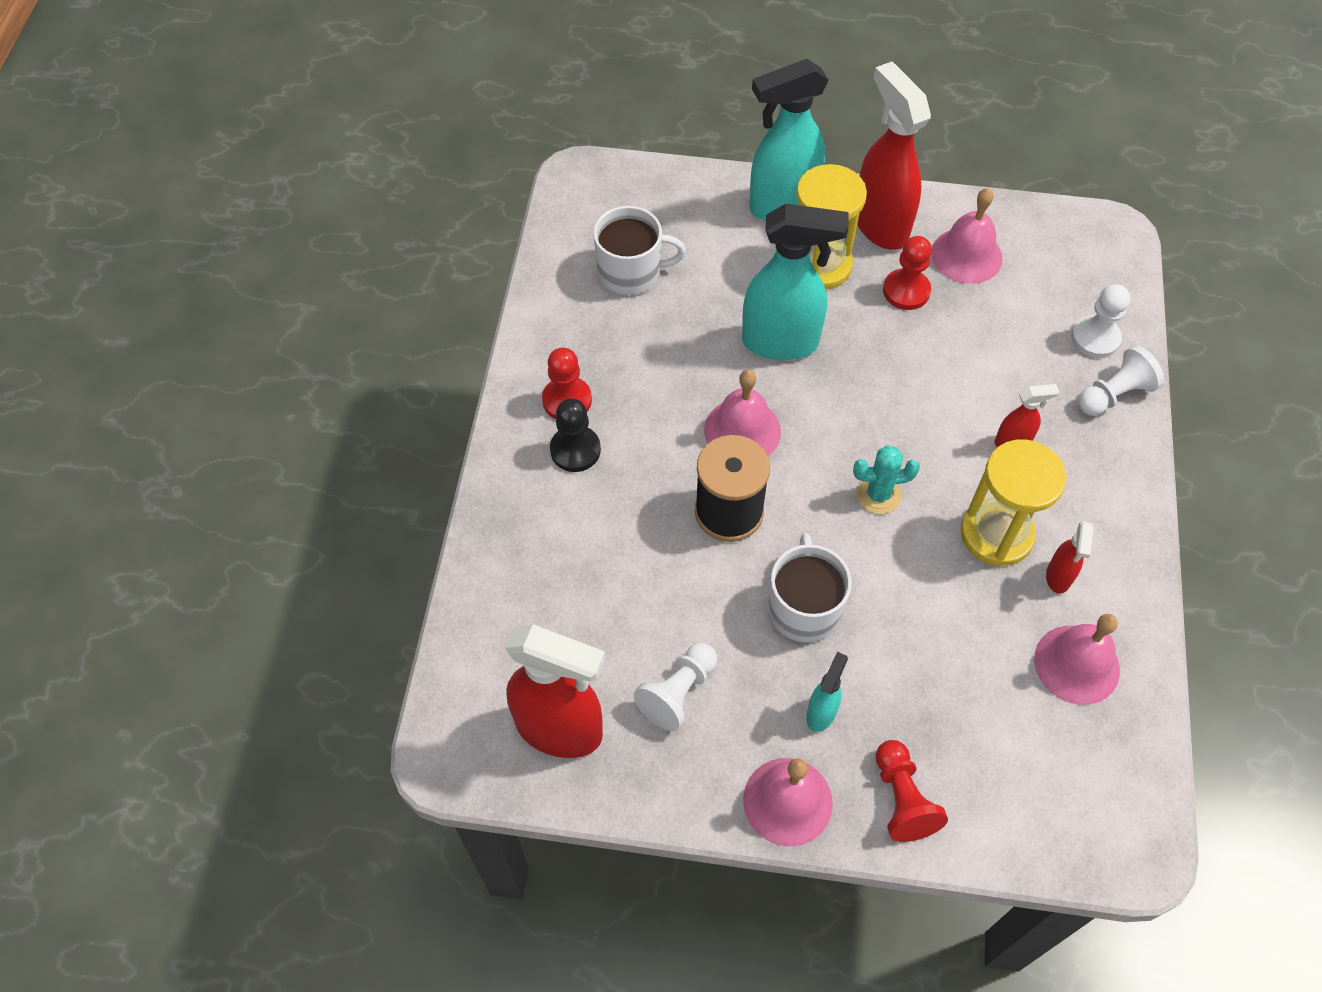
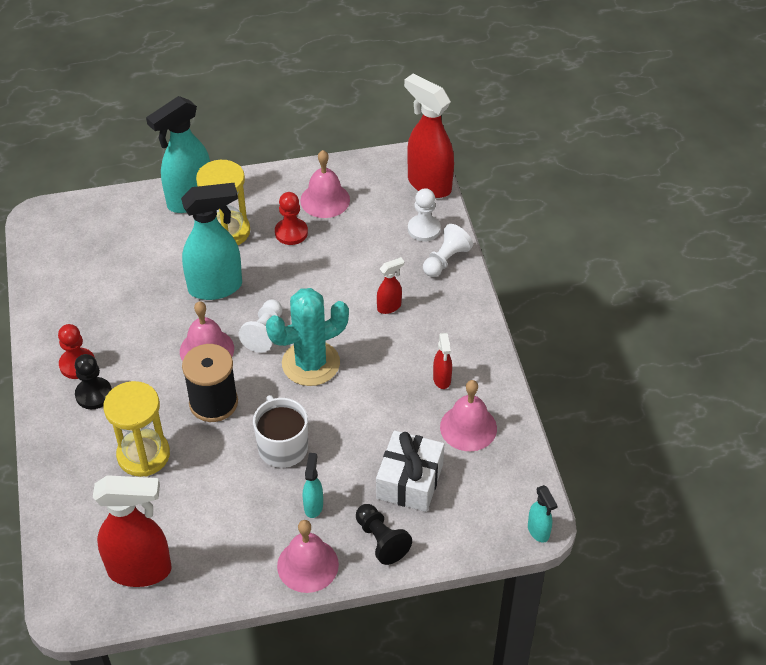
camera: 20 degrees left, 10 degrees down
white mug [593,206,686,295] -> none
white pawn [634,643,717,731] -> white pawn moved to [238,300,282,353]
turquoise cactus [853,445,920,514] -> turquoise cactus [266,288,349,386], size x1.85
red spray bottle [857,62,931,250] -> red spray bottle moved to [404,73,454,198]
red pawn [876,740,948,842] -> black pawn [356,504,412,565]
yellow hourglass [960,439,1067,566] -> yellow hourglass moved to [103,381,170,477]
none -> white gift [376,430,444,512]
none -> turquoise spray bottle [528,485,558,543]

